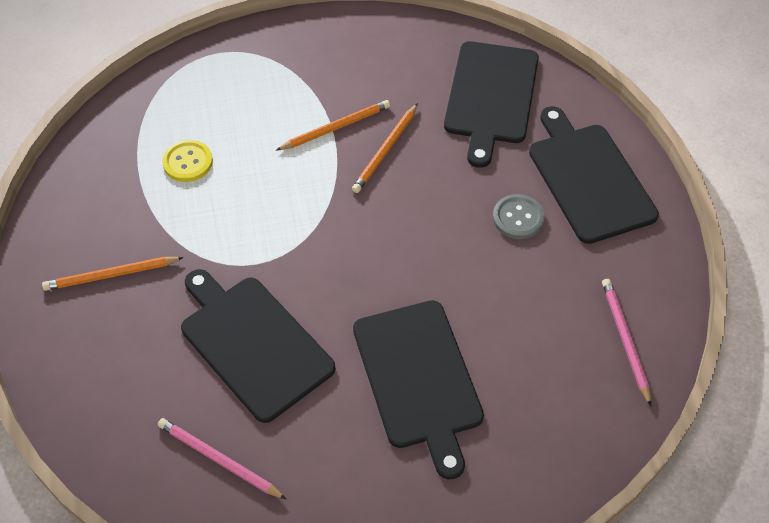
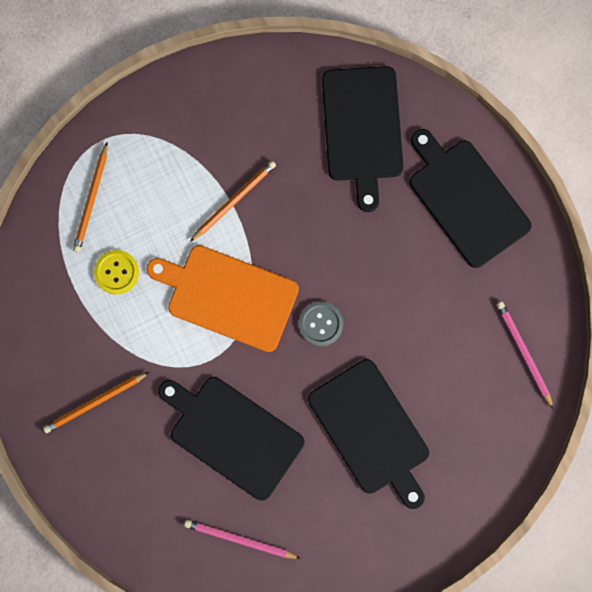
camera: 15 degrees left, 25 degrees up
orange pencil [352,103,418,193] -> orange pencil moved to [73,142,108,253]
grey button [493,194,545,239] -> grey button moved to [299,301,343,346]
none -> orange cutting board [146,245,299,352]

